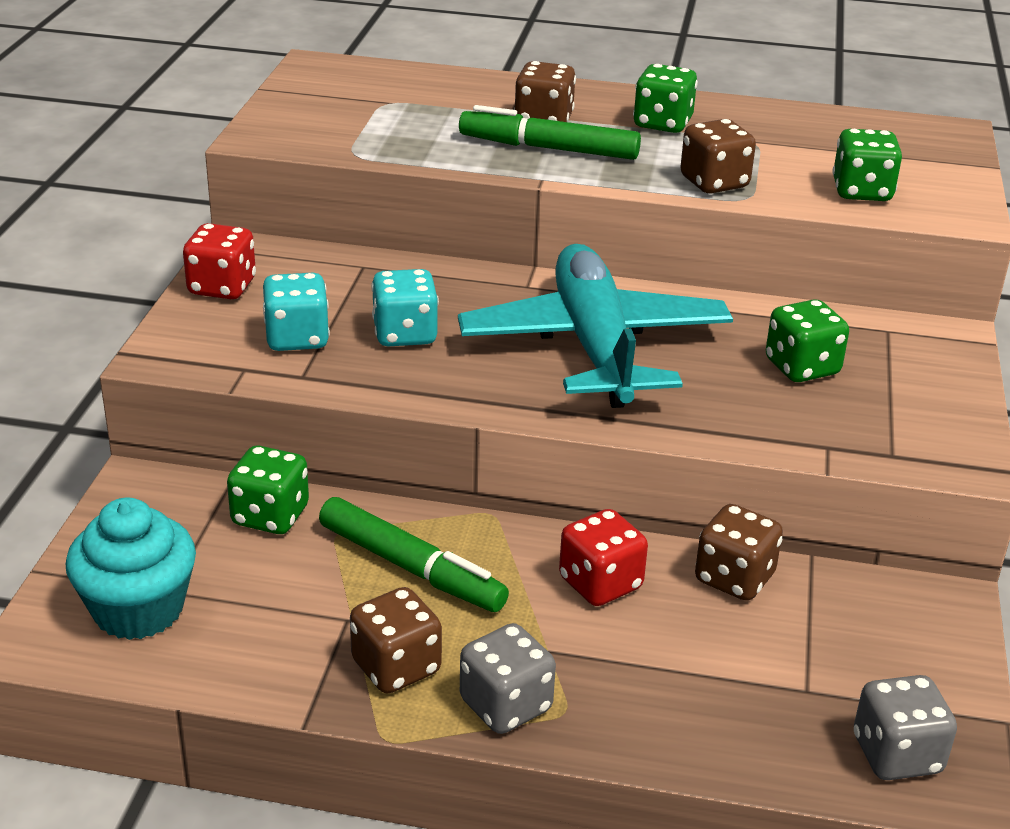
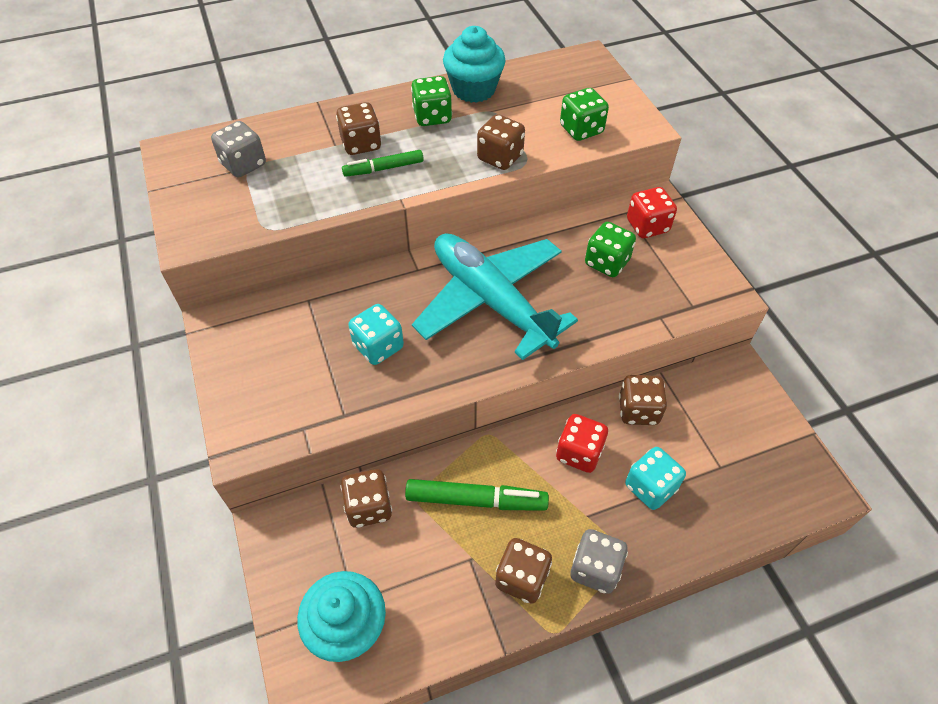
camera: 30 degrees left, 20 degrees up
red dice [183,223,256,299] -> red dice moved to [627,187,677,238]
green dice [227,446,309,534] -> brown dice [340,469,392,528]
turquoise dice [263,273,330,351] -> turquoise dice moved to [625,447,686,510]
green marker [459,105,641,160] -> green marker [342,150,424,177], size x0.65
grey dice [854,675,957,780] -> grey dice moved to [211,121,266,178]
none -> turquoise cupcake [443,26,506,103]

